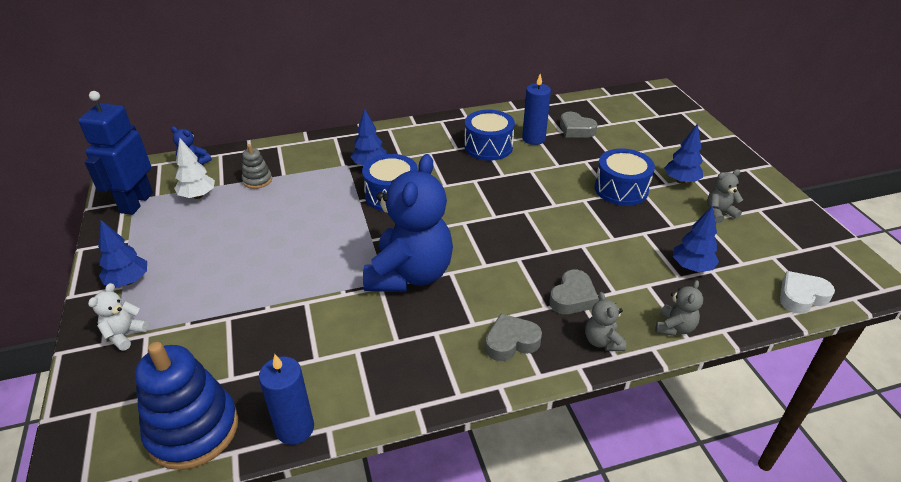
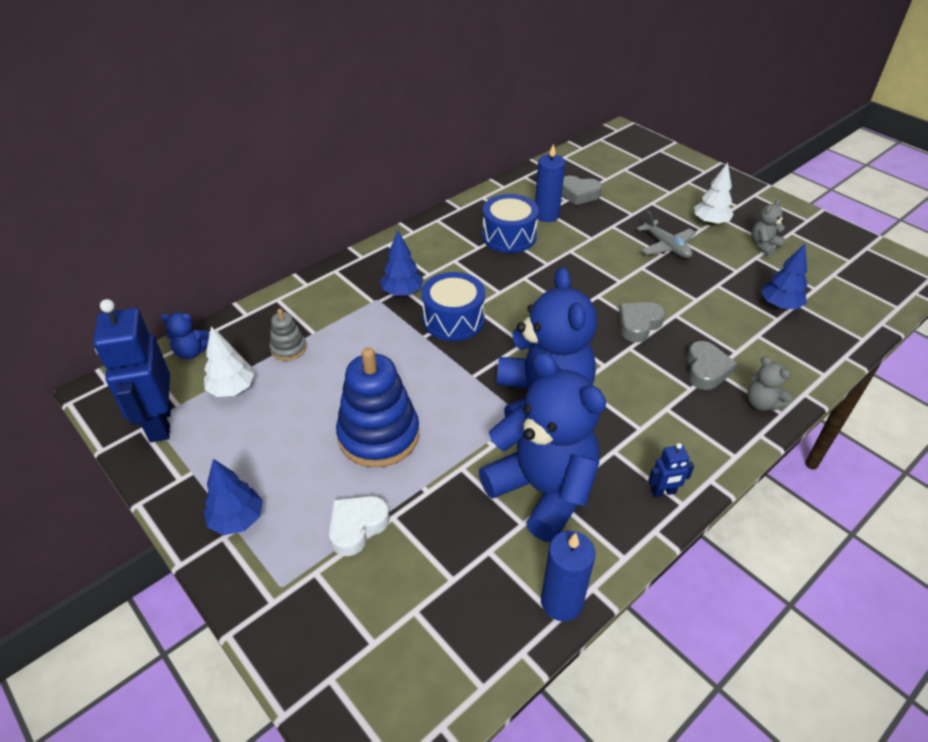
camera: 25 degrees left, 5 degrees up
white teddy bear [88,283,149,351] -> none
blue stacking toy [135,342,238,470] -> blue stacking toy moved to [336,347,420,468]
grey heart [485,314,542,361] -> grey heart moved to [618,302,665,342]
blue drum [594,149,655,206] -> grey plane [637,211,696,258]
grey teddy bear [655,280,703,336] -> none
blue tree [664,123,703,184] -> white tree [694,163,734,225]
white heart [780,271,835,314] -> white heart moved to [329,496,390,556]
none -> blue teddy bear [479,352,606,542]
none -> blue robot [648,443,694,497]

